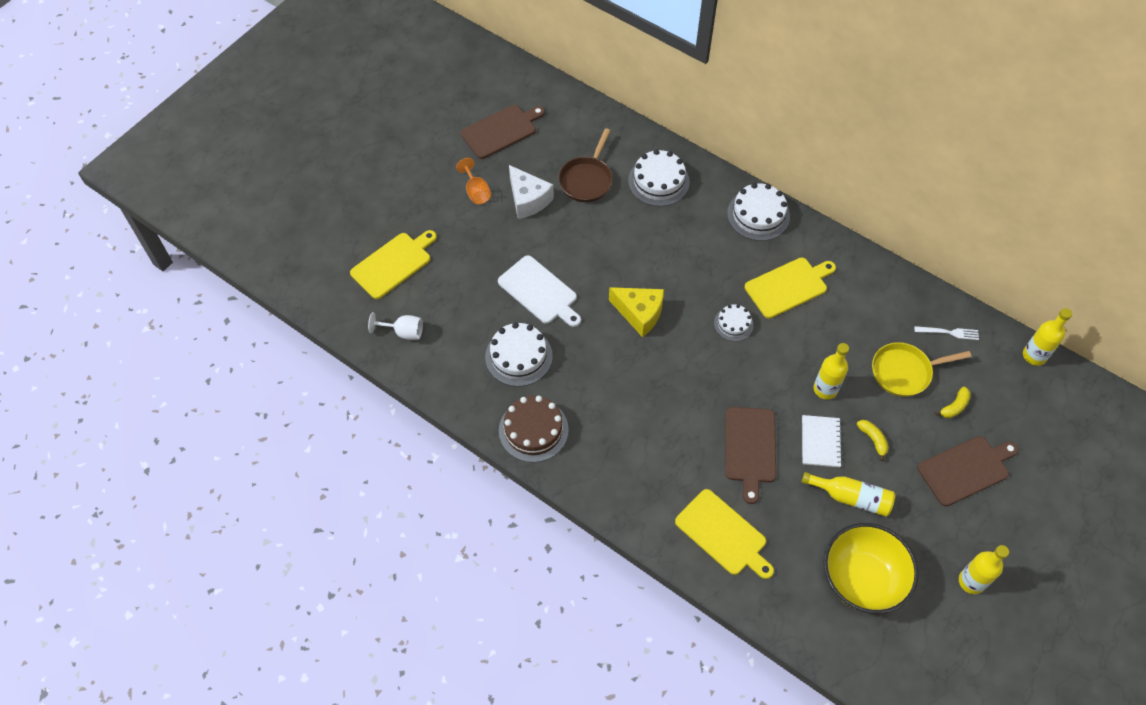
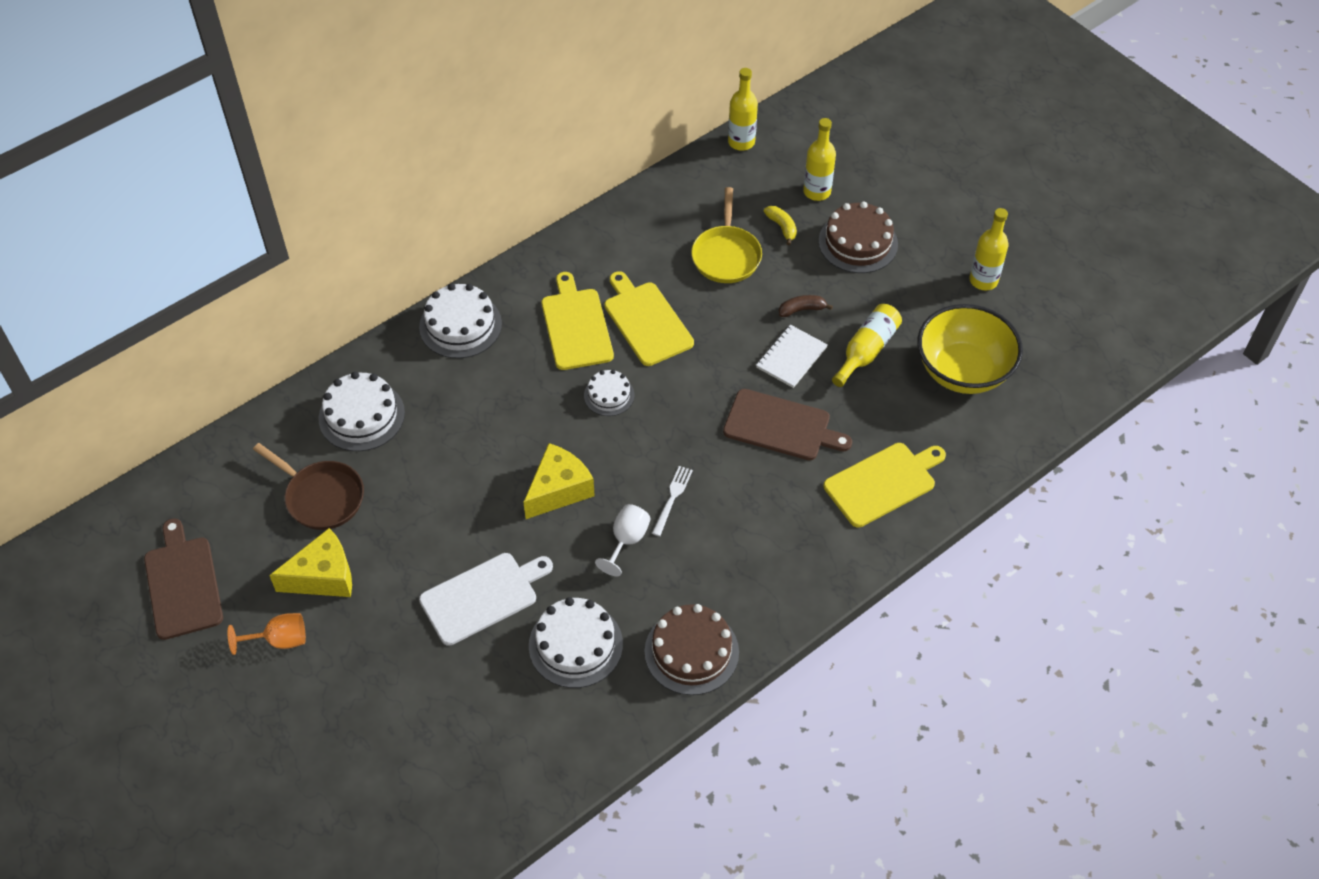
camera: 75 degrees left, 5 degrees down
yellow cutting board [350,230,437,299] -> yellow cutting board moved to [604,271,694,366]
white goblet [368,312,423,340] -> white goblet moved to [595,504,651,576]
white cheese [509,165,554,219] -> yellow cheese [269,528,352,597]
white notebook [802,415,842,468] -> white notebook turned 75 degrees counterclockwise [756,325,828,388]
yellow bottle [814,343,849,399] -> yellow bottle moved to [803,118,836,201]
yellow banana [857,420,889,461] -> brown banana [779,295,833,317]
white fork [914,326,979,340] -> white fork moved to [652,466,693,536]
brown cutting board [917,436,1018,506] -> brown cake [818,201,898,273]

